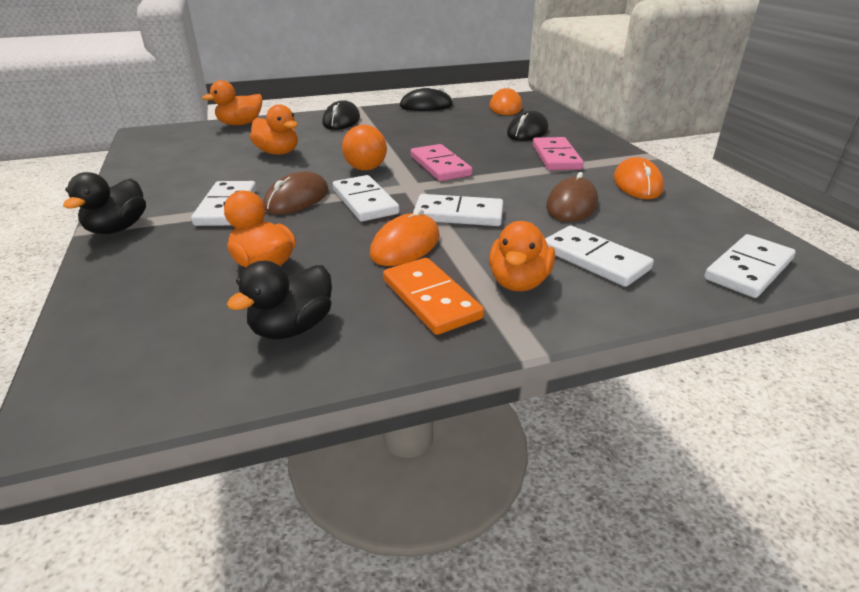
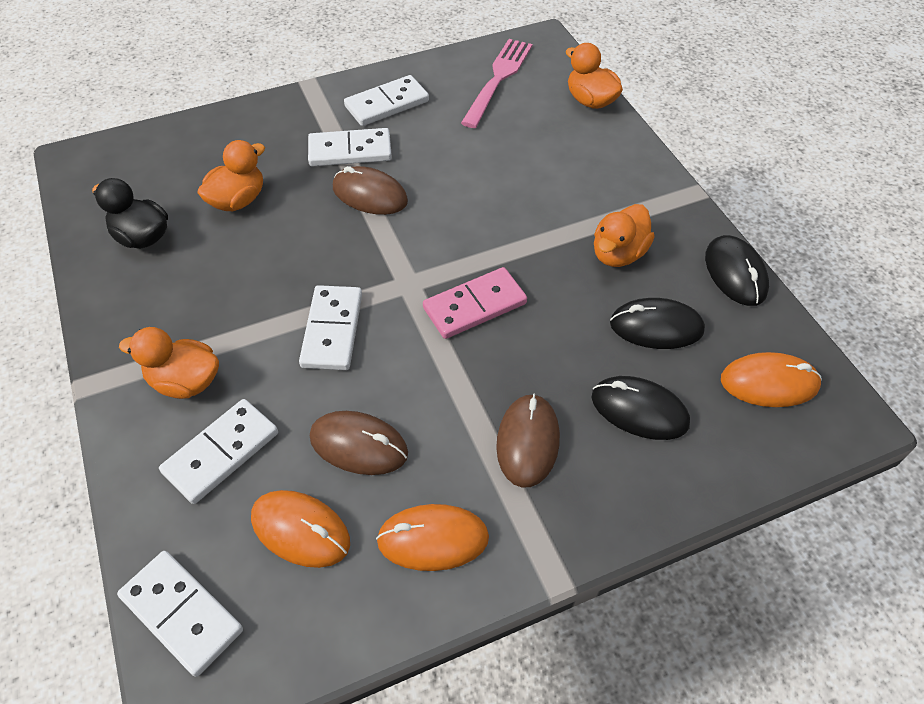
camera: 85 degrees right, 20 degrees up
black duck [63,172,146,234] -> none
orange duck [250,104,298,155] -> orange duck moved to [594,204,654,267]
black mouse [322,100,360,130] -> black mouse moved to [610,298,705,349]
white domino [333,175,399,222] -> white domino moved to [344,75,429,126]
orange ball [342,125,387,171] -> none
orange mouse [370,208,440,266] -> orange mouse moved to [251,490,350,568]
orange domino [383,258,484,335] -> none
pink domino [533,137,584,170] -> brown mouse [496,394,560,488]
none -> pink fork [461,39,532,128]

